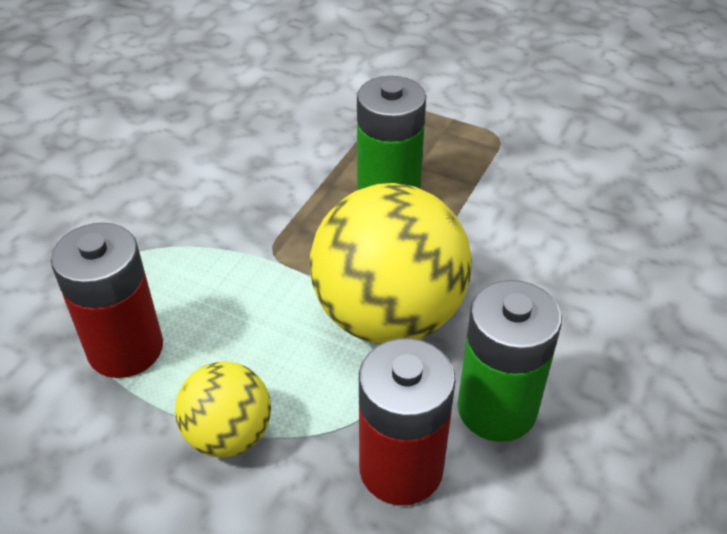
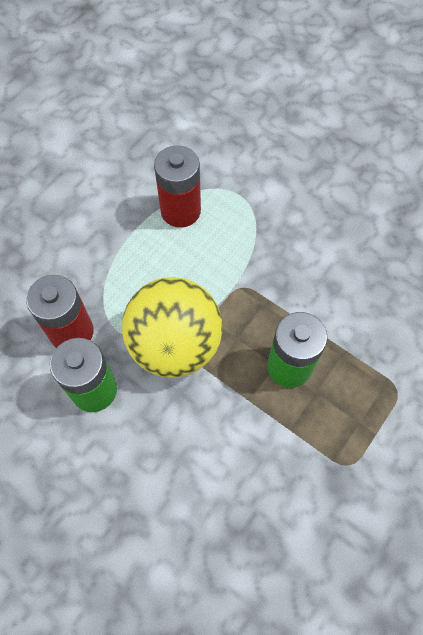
camera: 100 degrees right, 20 degrees up
yellow ball [175,361,271,458] -> none

